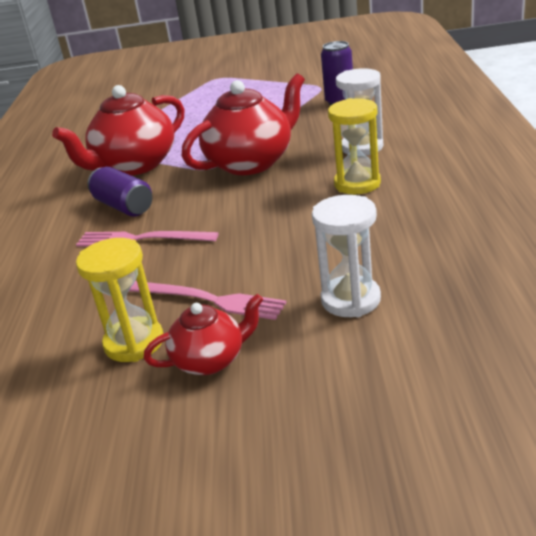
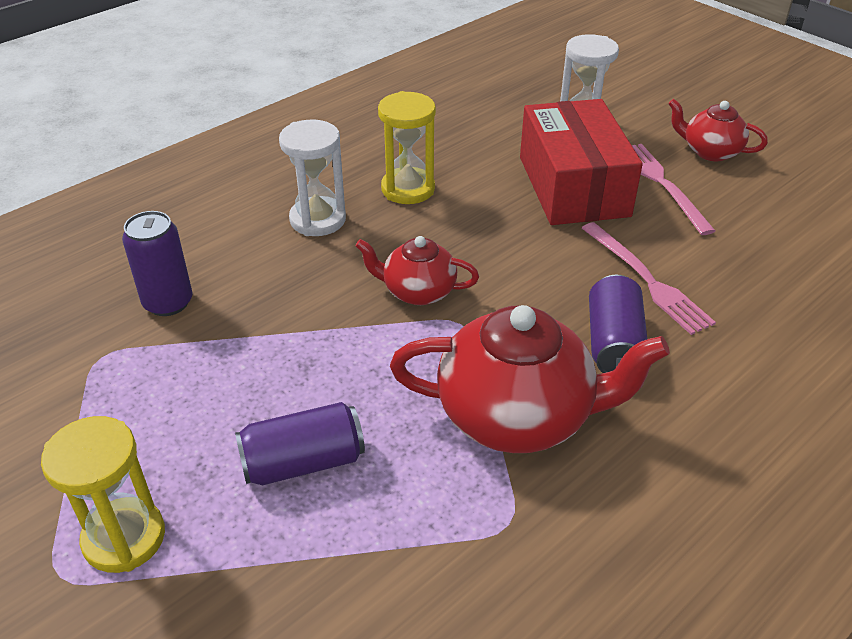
camera: 135 degrees left, 10 degrees up
yellow hourglass [76,238,164,362] -> yellow hourglass moved to [41,416,165,573]
red teapot [182,73,305,175] -> red teapot [355,236,479,305], size x0.55
none -> purple can [235,402,365,485]
none -> red box [520,99,643,225]

